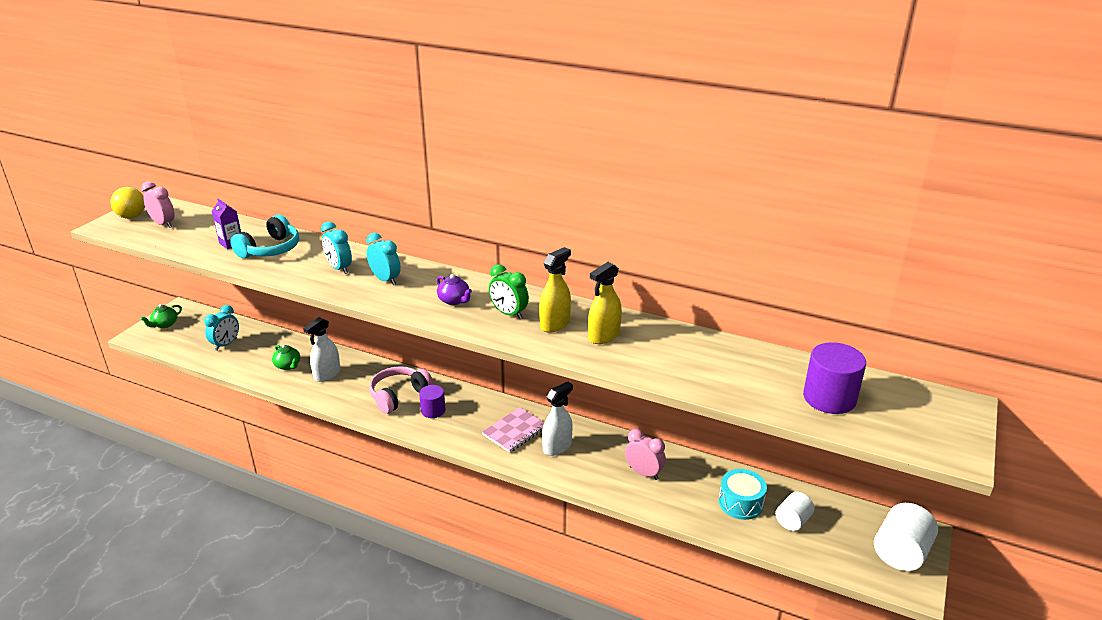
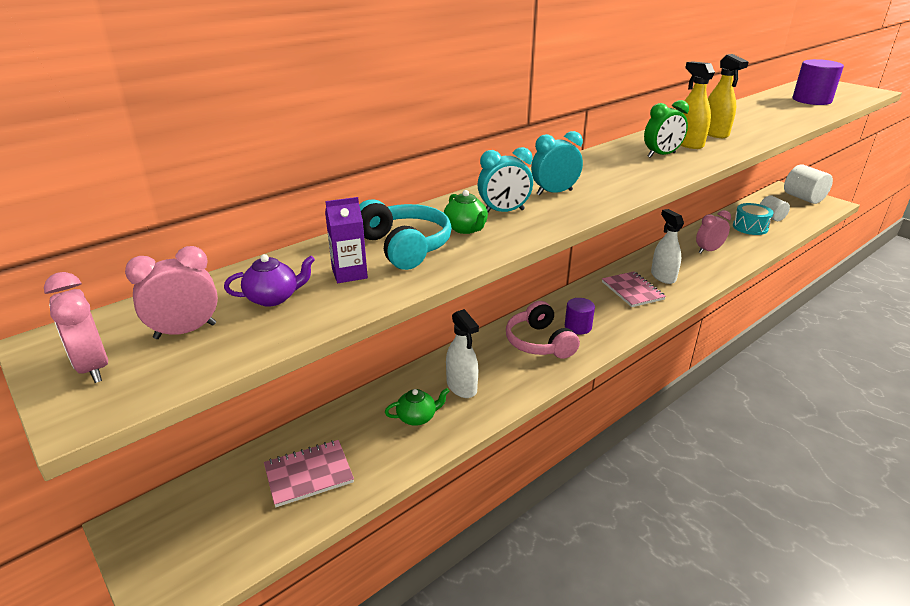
camera: 65 degrees left, 0 degrees up
yellow ball [110,187,145,219] -> pink clock [44,272,108,383]
green teapot [140,304,182,328] -> green teapot moved to [444,190,488,234]
turquoise clock [204,305,239,351] -> pink notebook [264,440,354,507]
purple teapot [437,274,472,305] -> purple teapot moved to [224,254,315,306]

